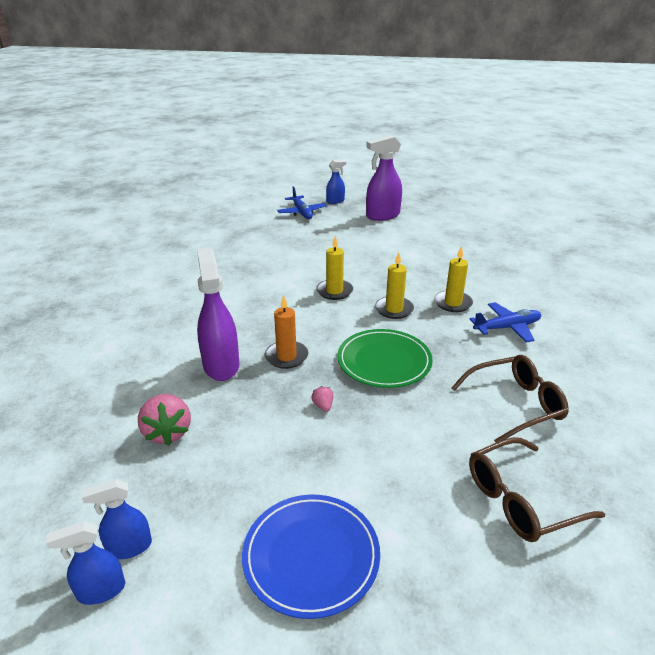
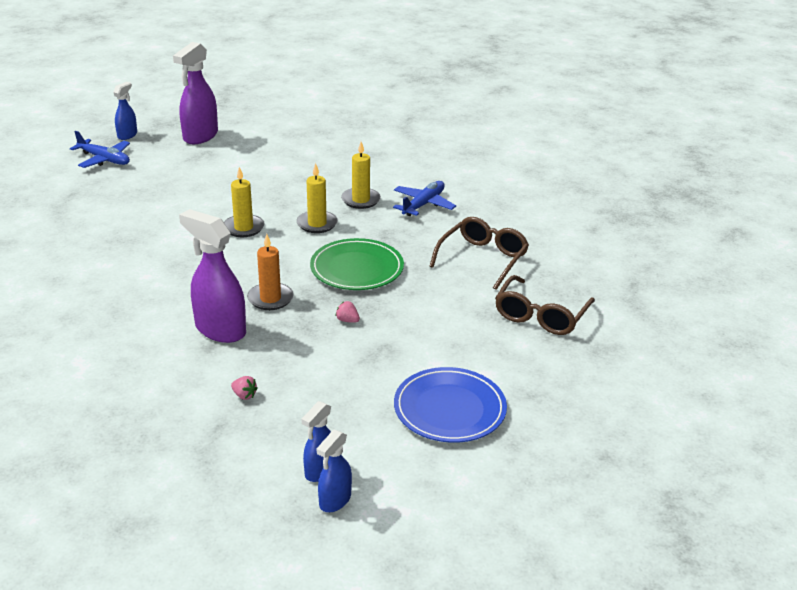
camera: 40 degrees left, 0 degrees up
pink strawberry [138,394,191,445] -> pink strawberry [231,376,258,400], size x0.47

